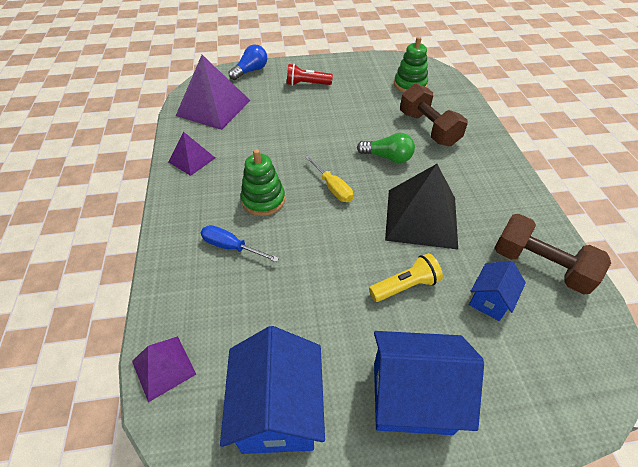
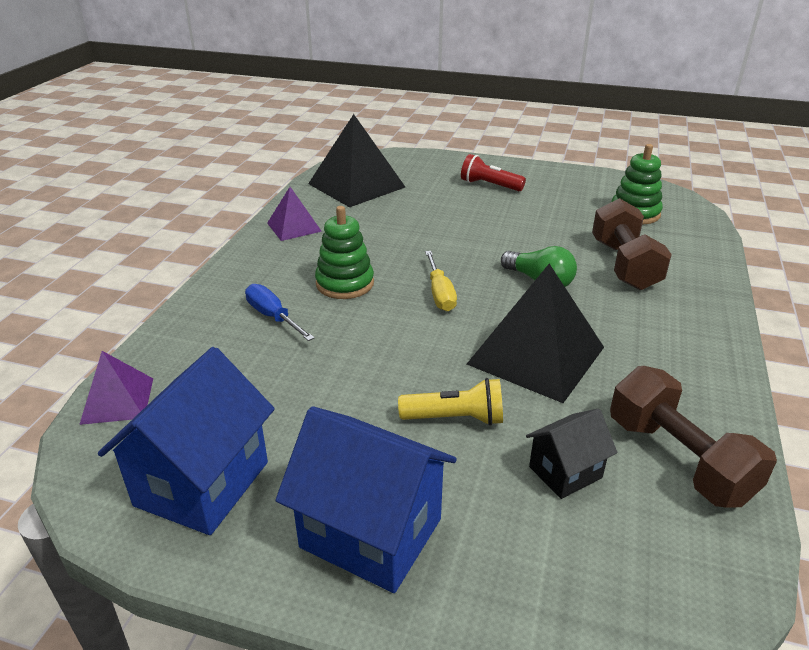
camera: 25 degrees right, 15 degrees down
purple pyramid [176,55,251,130] -> black pyramid [308,114,405,207]
blue light bulb [228,44,267,80] -> none
blue house [469,261,526,321] -> black house [526,408,617,499]

